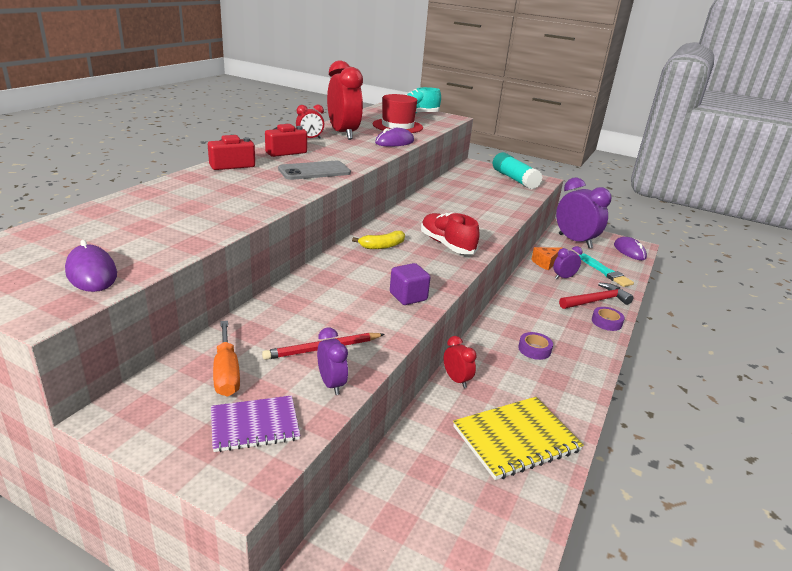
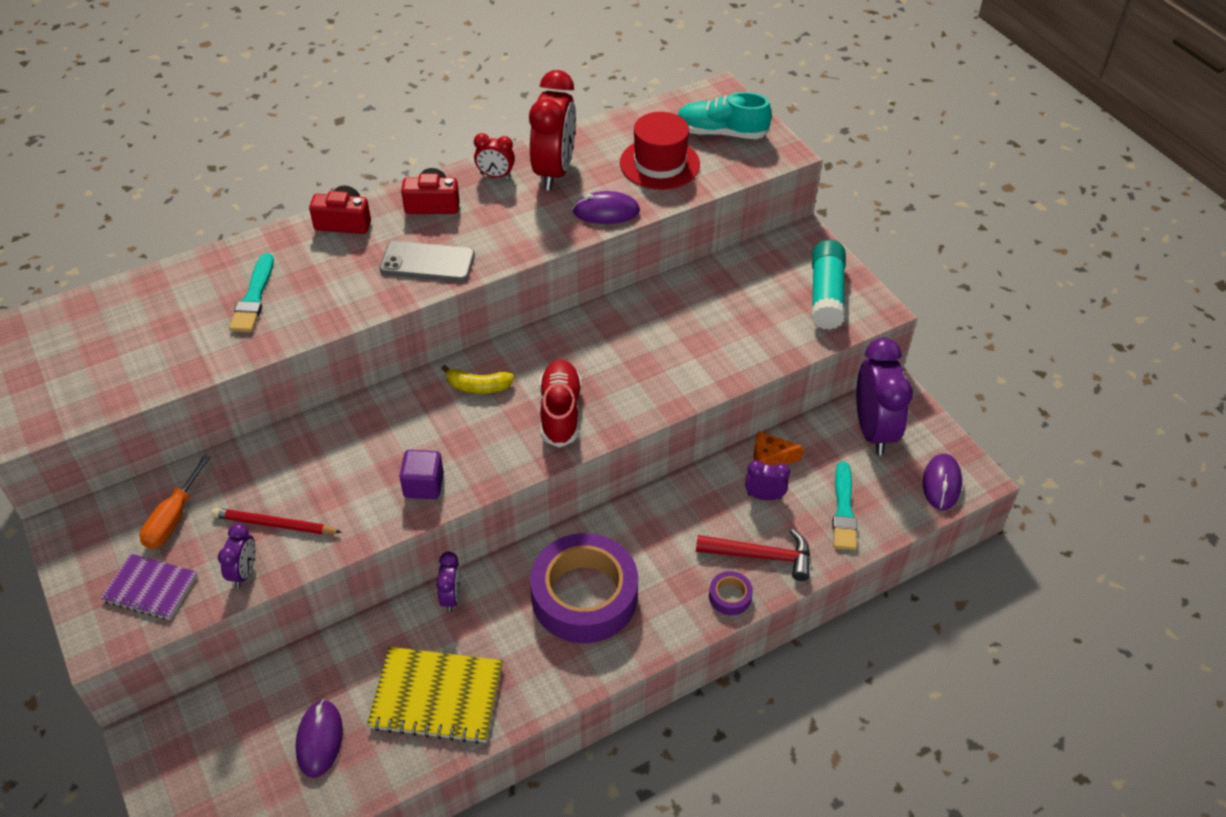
camera: 35 degrees right, 20 degrees up
purple mouse [65,240,117,292] -> purple mouse moved to [296,699,343,778]
red clock [443,336,477,388] -> purple clock [436,552,461,612]
purple tape [518,332,553,360] -> purple tape [530,533,638,643], size x2.48
none -> turquoise brush [229,253,274,332]

